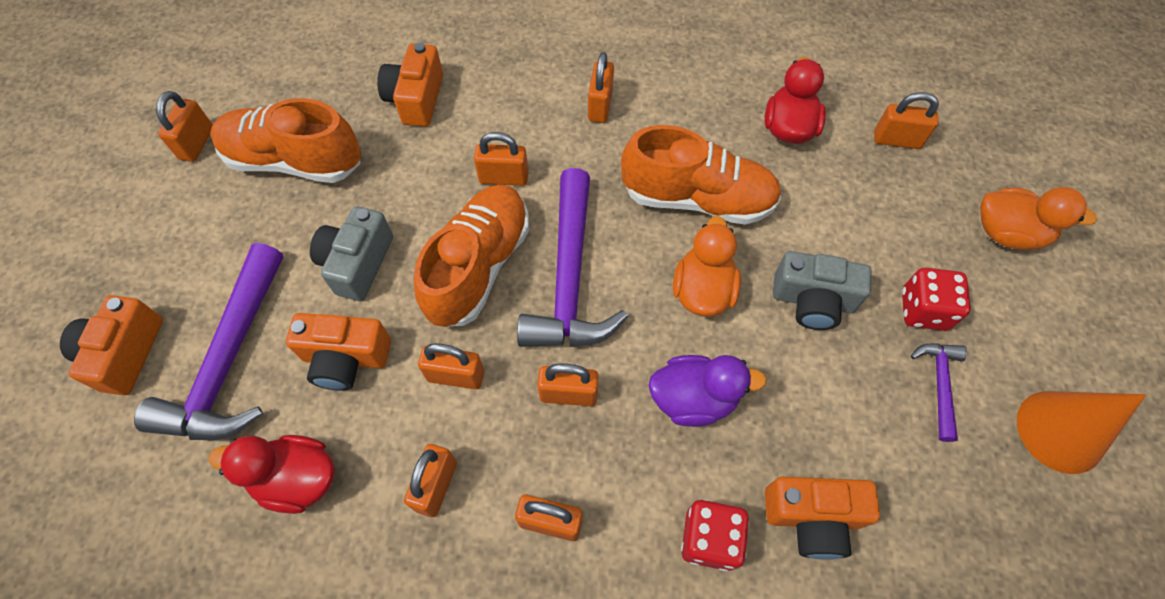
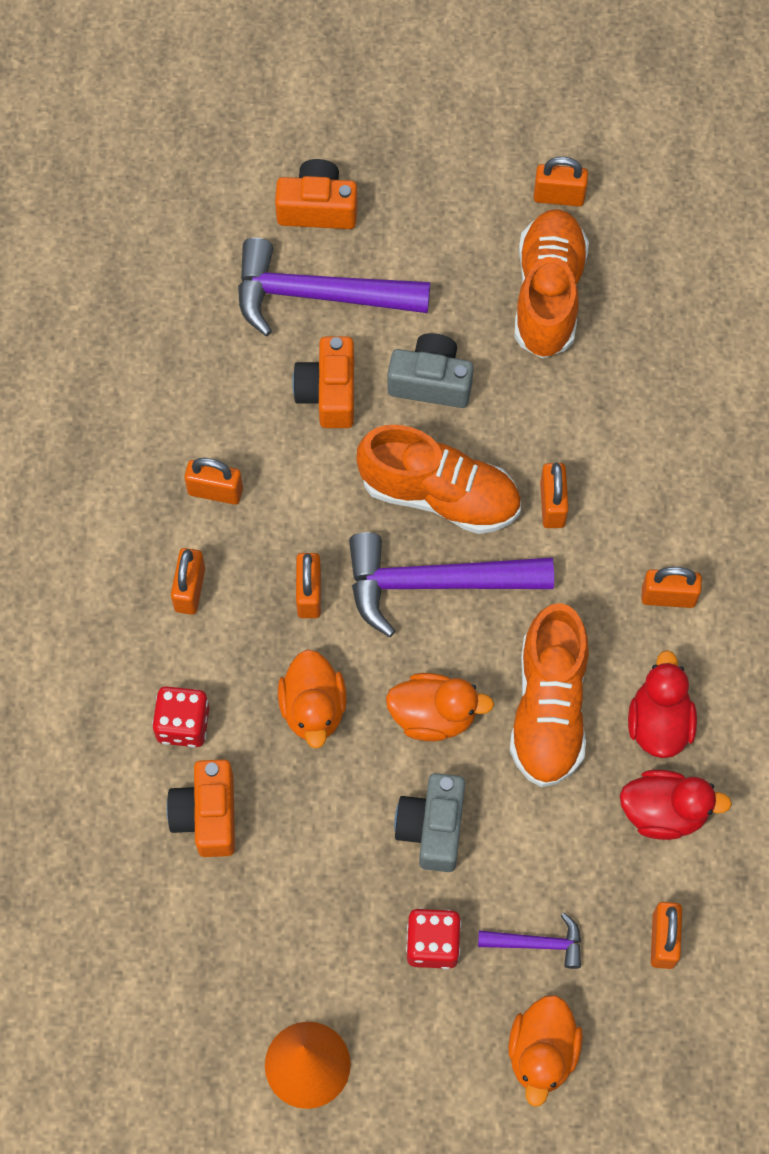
camera: 85 degrees right, 5 degrees up
red duck [209,435,335,514] -> red duck moved to [628,650,697,758]
orange camera [377,42,443,127] -> none
orange padlock [418,343,484,389] -> none
purple duck [648,355,767,427] -> orange duck [278,649,347,748]
purple hammer [911,343,967,442] -> purple hammer moved to [478,913,581,969]

